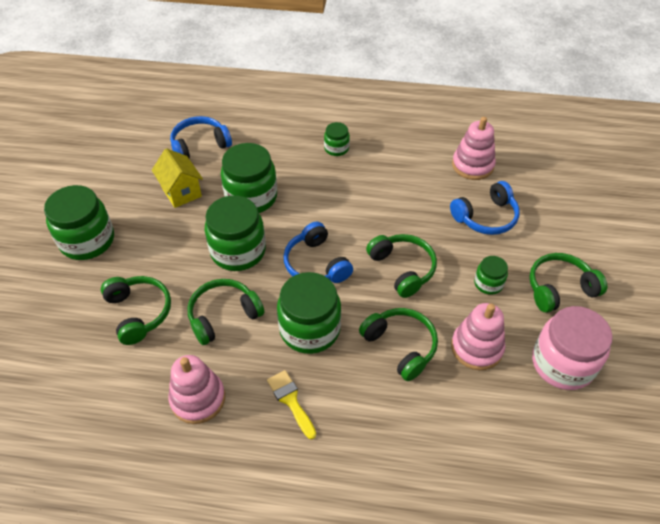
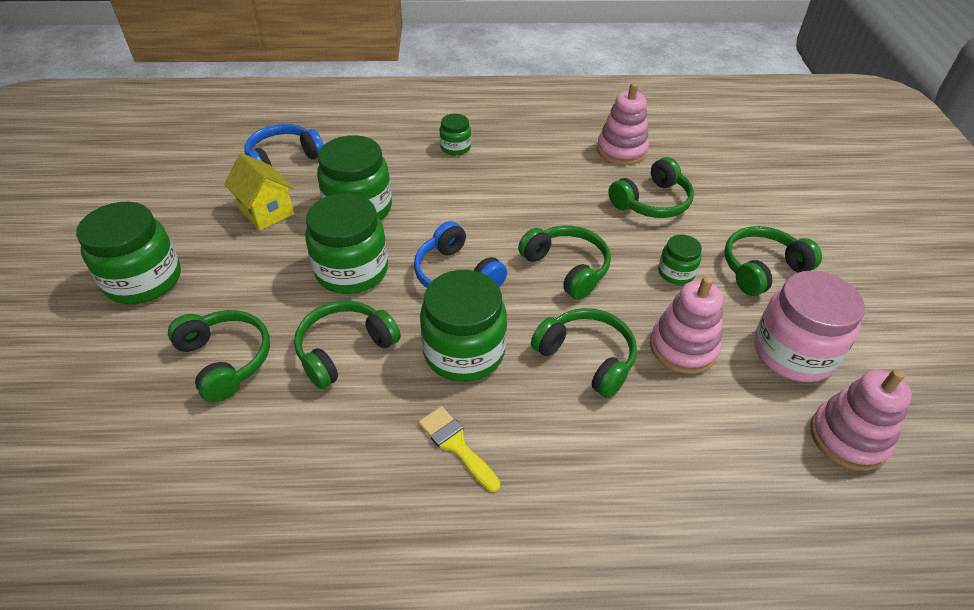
camera: 10 degrees left, 5 degrees down
pink stacking toy [169,355,225,424] -> pink stacking toy moved to [810,369,912,471]
blue headphones [450,181,520,235] -> green headphones [608,157,694,218]

